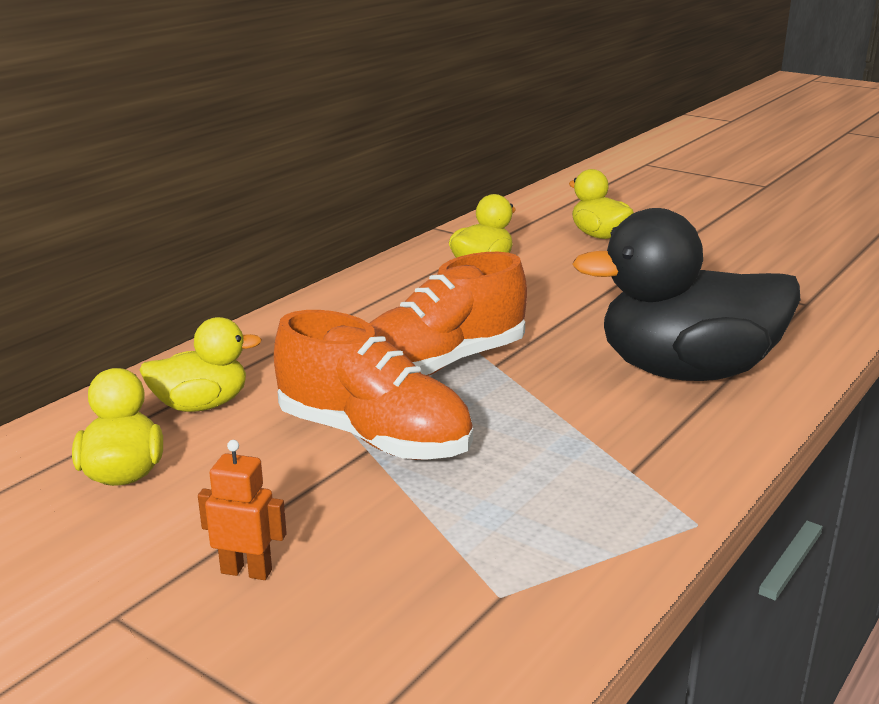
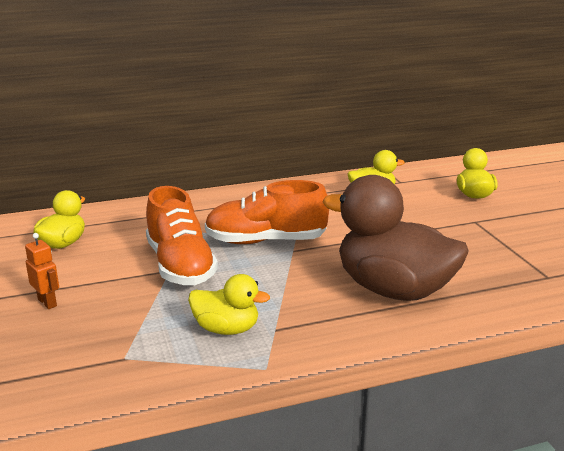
camera: 35 degrees right, 0 degrees up
yellow duck [139,317,262,412] -> yellow duck moved to [188,274,270,335]
black duck [572,208,801,381] -> brown duck [323,175,468,301]

